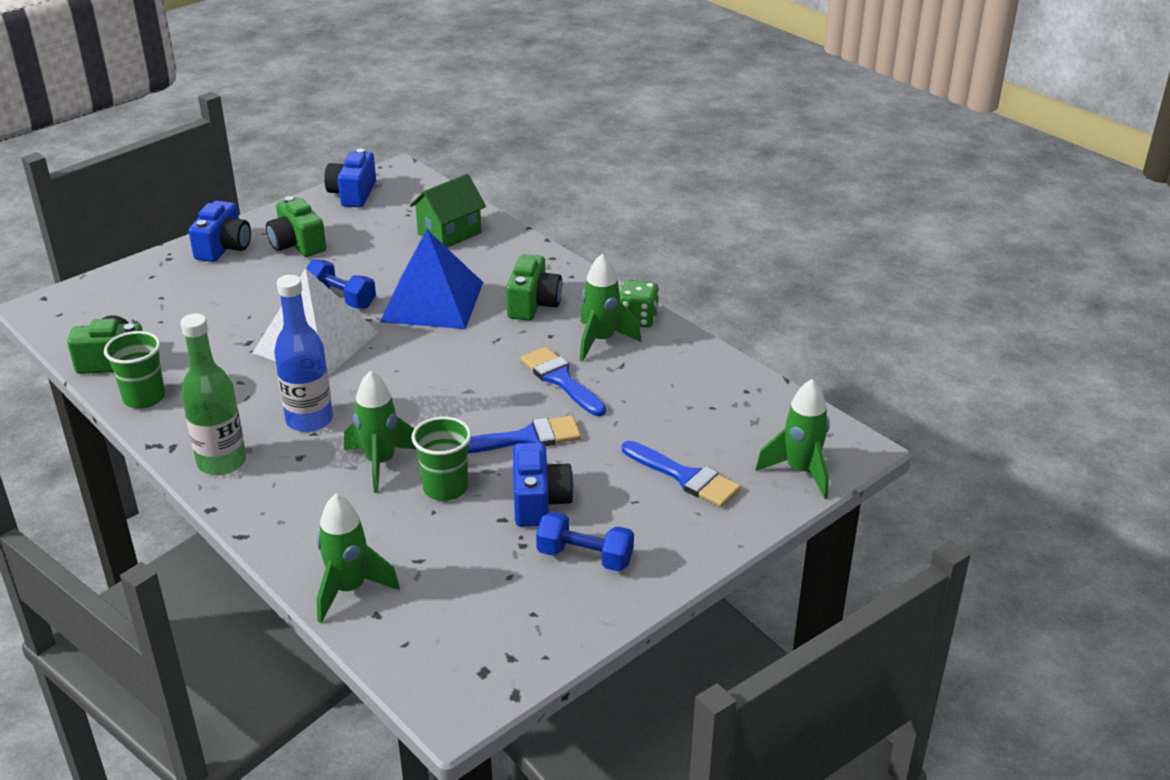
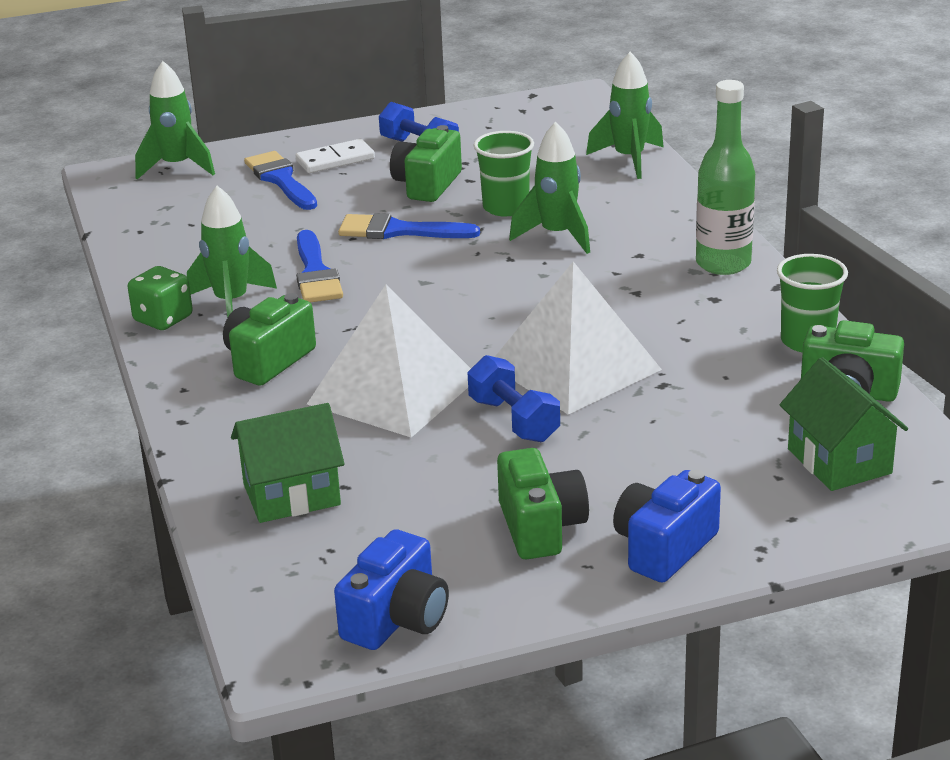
camera: 155 degrees left, 5 degrees down
blue bottle [274,275,333,432] -> none
blue pyramid [380,230,483,329] -> white pyramid [307,285,471,438]
blue camera [513,443,574,527] -> green camera [390,125,462,202]
none -> white domino [296,139,375,173]
none -> green house [780,357,908,491]

